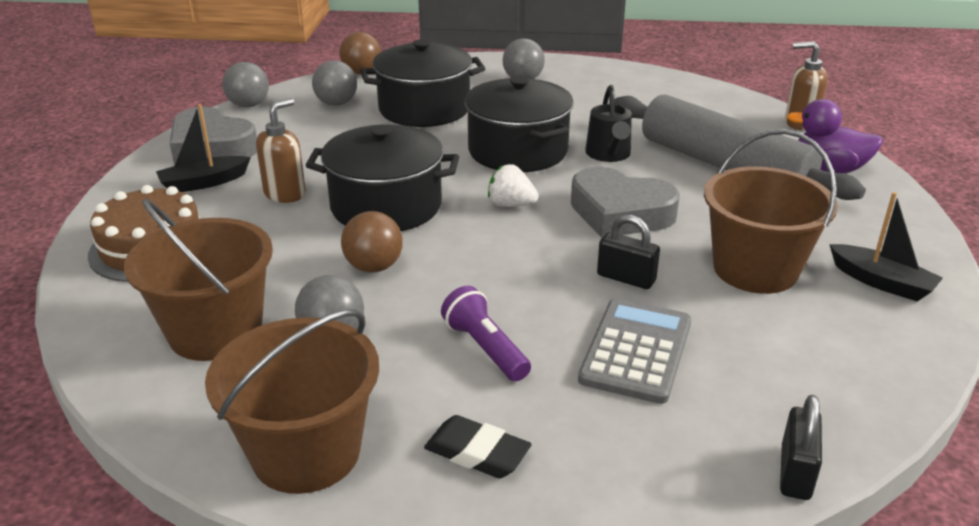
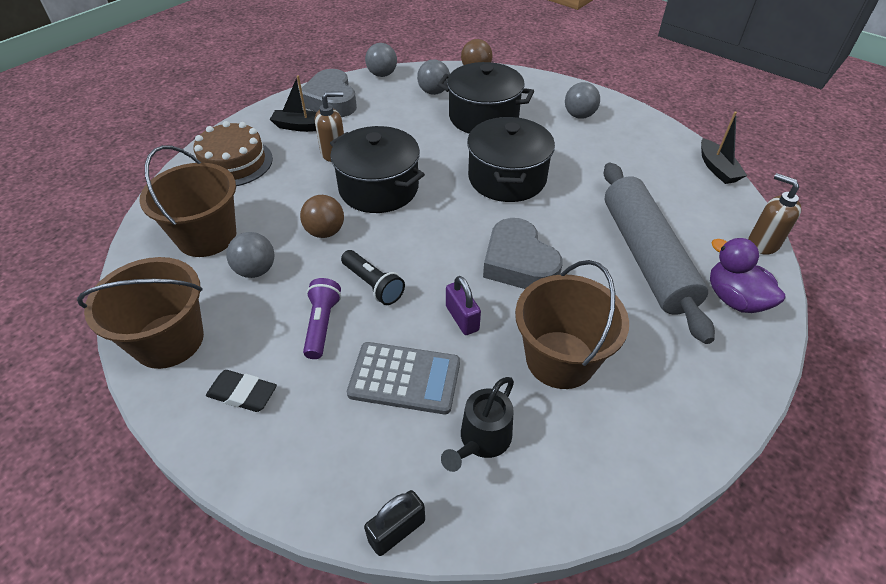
camera: 35 degrees right, 15 degrees up
black eraser [424,415,532,478] -> black eraser turned 45 degrees counterclockwise [206,370,277,412]
white strawberry [488,164,539,207] -> none
grey calculator [578,299,691,404] -> grey calculator turned 45 degrees clockwise [347,342,460,414]
black watering can [585,85,632,162] -> black watering can moved to [441,377,514,472]
black padlock [597,215,660,289] -> purple padlock [446,276,481,335]
black boat [829,192,943,302] -> black boat moved to [701,111,747,184]
none -> black flashlight [341,250,405,305]

